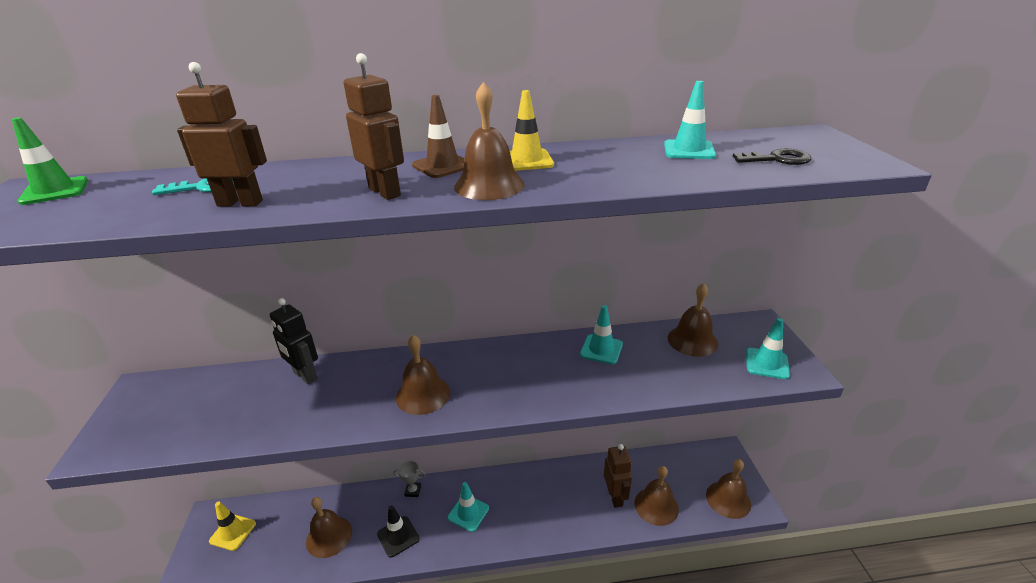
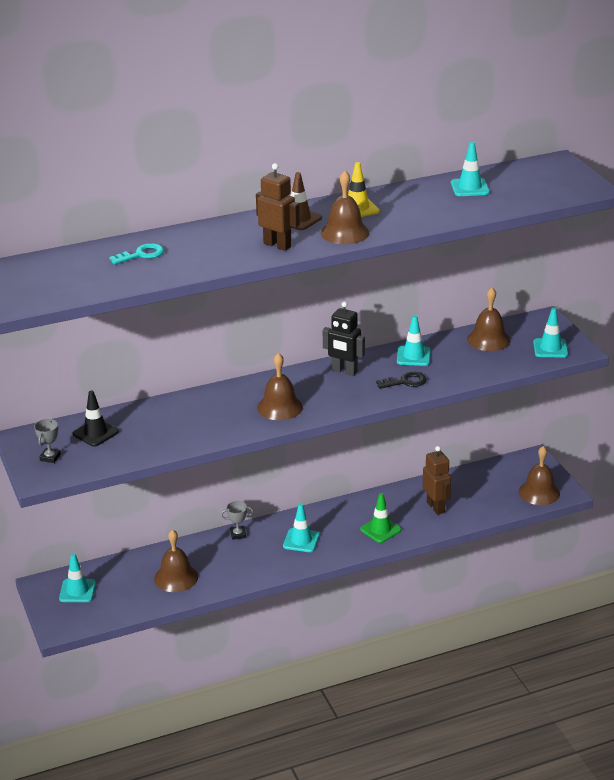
camera: 15 degrees left, 0 degrees up
green traffic cone [12,117,88,205] -> green traffic cone moved to [360,493,401,543]
brown robot [176,62,267,207] -> none
yellow traffic cone [209,502,256,551] -> turquoise traffic cone [59,553,96,602]
black robot [270,298,318,384] -> black robot moved to [323,301,365,376]
black traffic cone [377,505,419,558] -> black traffic cone moved to [73,390,119,447]
brown bell [634,466,679,526] -> none
black key [732,148,811,165] -> black key moved to [376,372,426,389]
none -> grey trophy [34,419,61,463]

